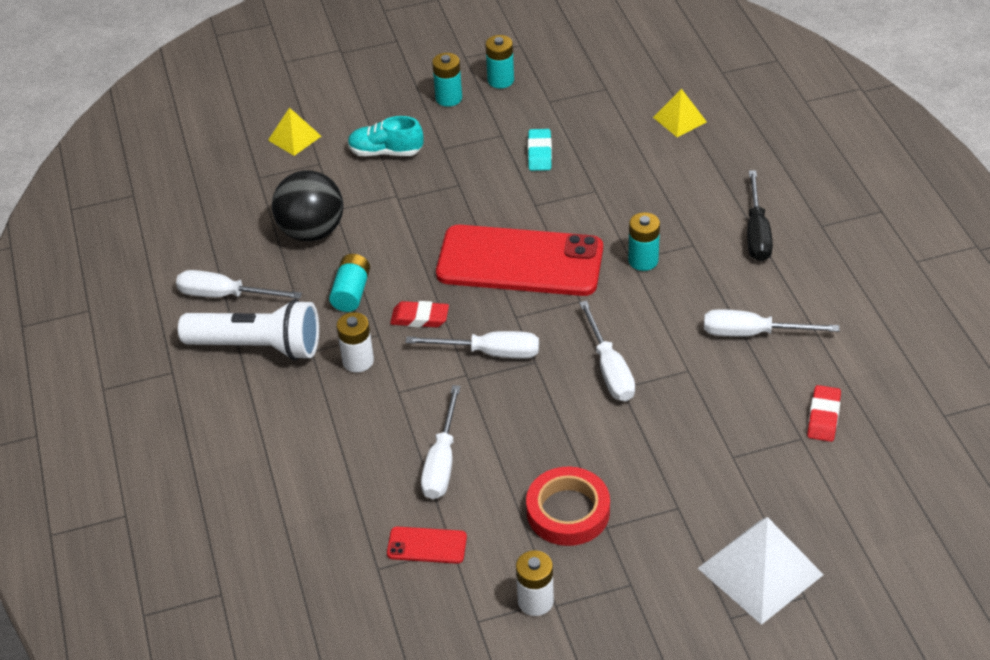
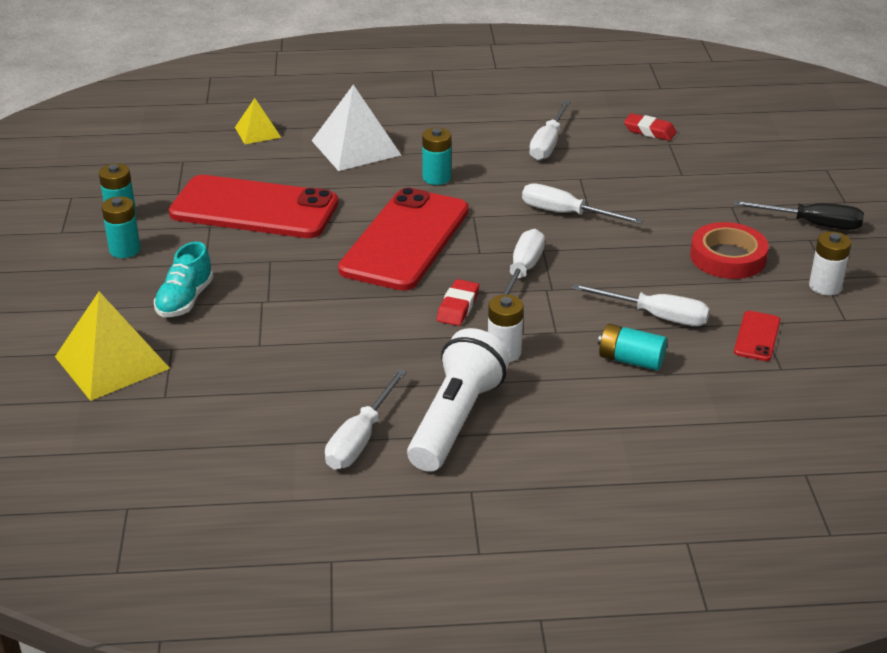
camera: 80 degrees left, 10 degrees down
yellow pyramid [268,107,321,156] -> yellow pyramid [55,292,170,401], size x1.78
black ball [272,170,343,241] -> none
turquoise battery [329,254,370,312] -> turquoise battery moved to [598,324,667,371]
turquoise eraser [528,129,552,171] -> red phone [169,175,338,238]
white screwdriver [579,301,635,401] -> white screwdriver turned 150 degrees counterclockwise [522,183,643,224]
white pyramid [698,517,824,625] -> white pyramid moved to [311,85,401,171]
black screwdriver [747,171,773,261] -> black screwdriver moved to [733,200,864,230]

